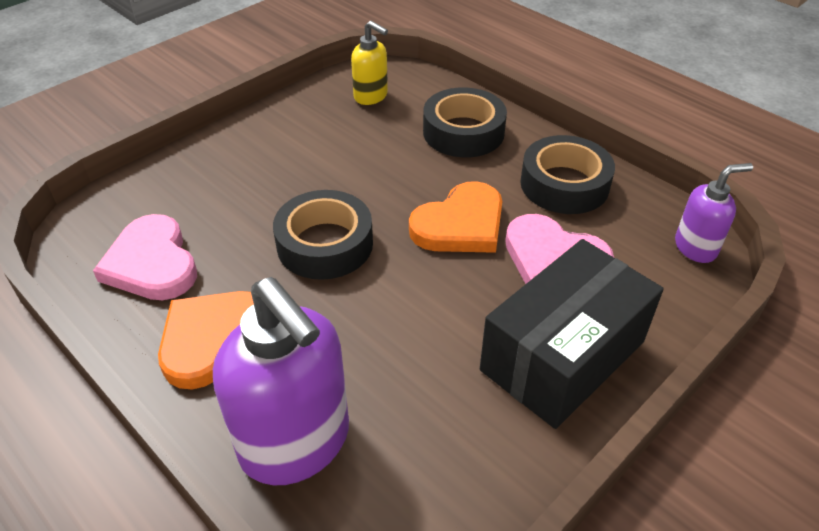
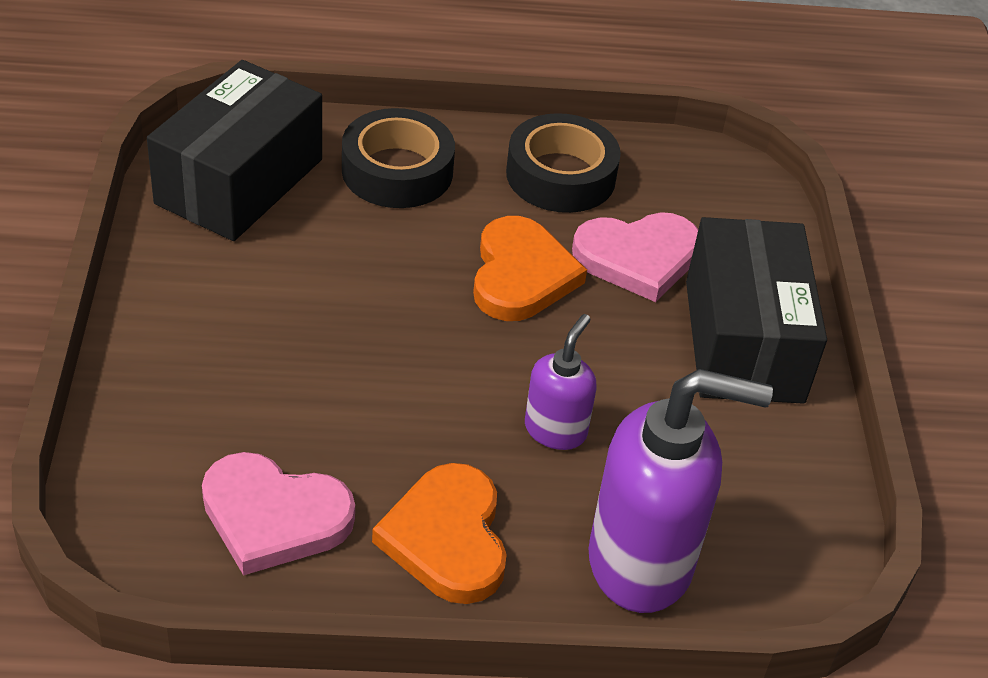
camera: 50 degrees left, 0 degrees up
black tape [273,190,373,280] -> none
yellow soap dispenser [351,21,388,105] -> black box [147,60,322,241]
purple soap dispenser [675,163,753,263] -> purple soap dispenser moved to [525,314,596,450]

